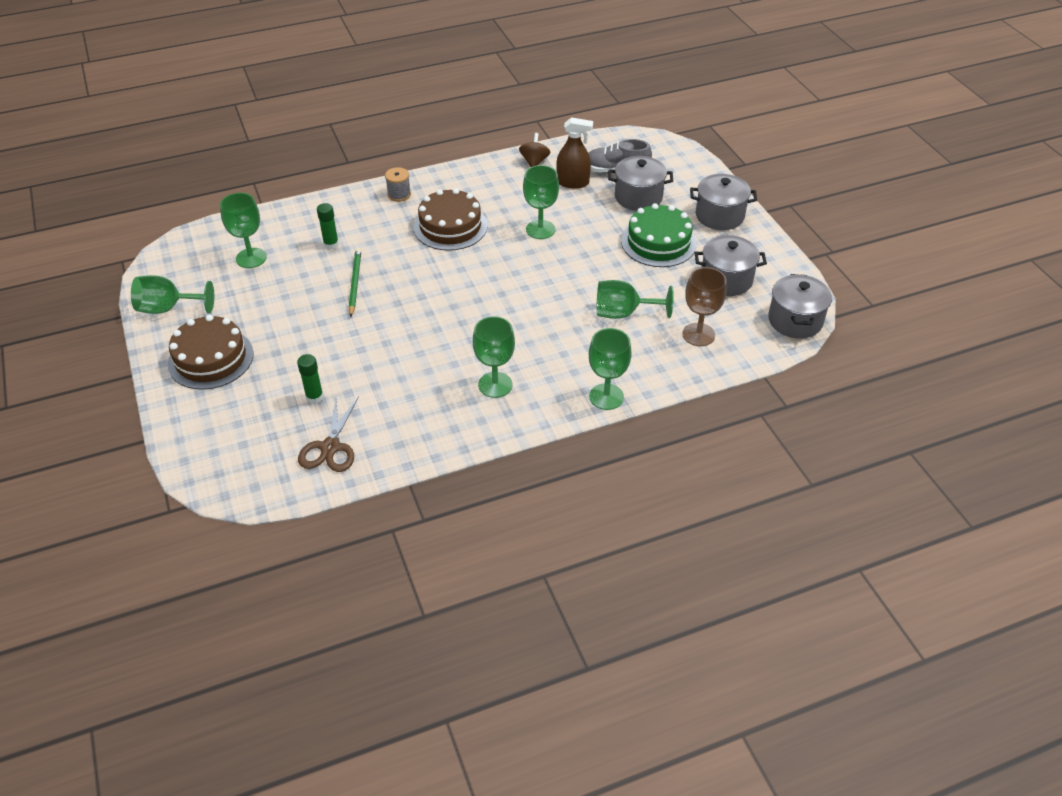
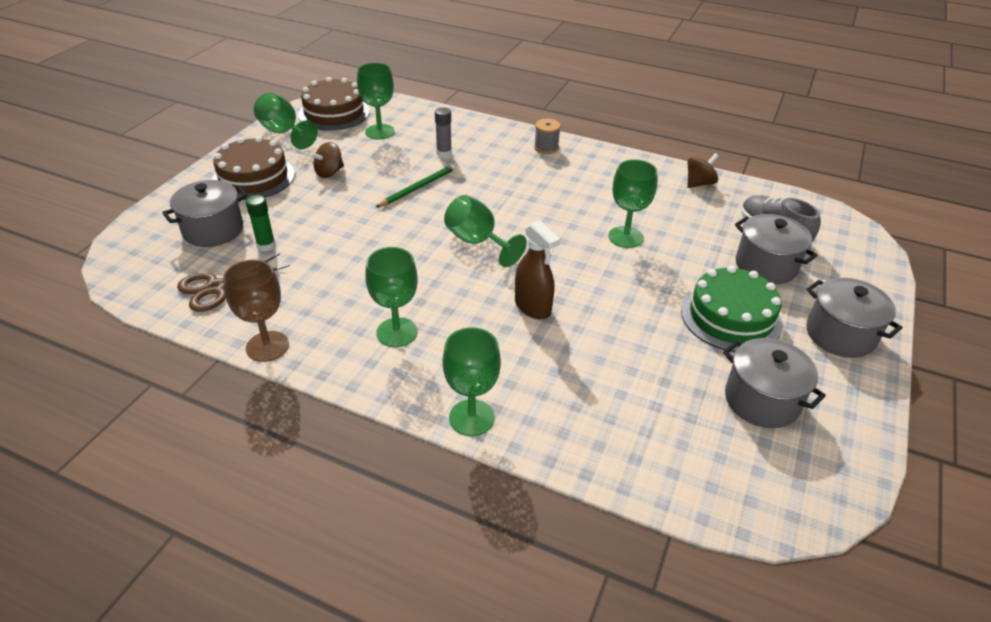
camera: 45 degrees right, 5 degrees down
green glue stick [317,203,339,249] -> grey glue stick [435,107,452,157]
brown cake [414,188,487,251] -> brown cake moved to [298,77,370,131]
brown spray bottle [556,117,593,189] -> brown spray bottle moved to [515,220,560,319]
green goblet [597,280,674,319] -> green goblet moved to [444,195,527,267]
brown goblet [682,267,727,346] -> brown goblet moved to [223,260,289,362]
grey pot [768,274,832,338] -> grey pot moved to [162,180,248,247]
none -> brown spinning top [310,142,344,178]

